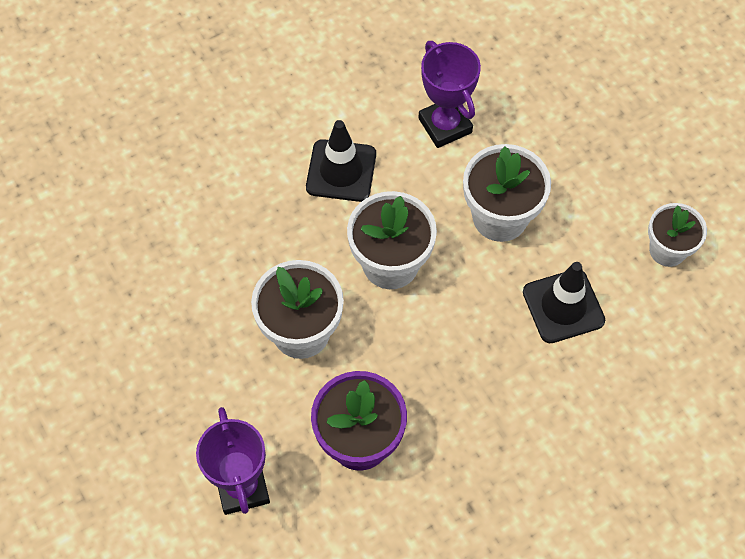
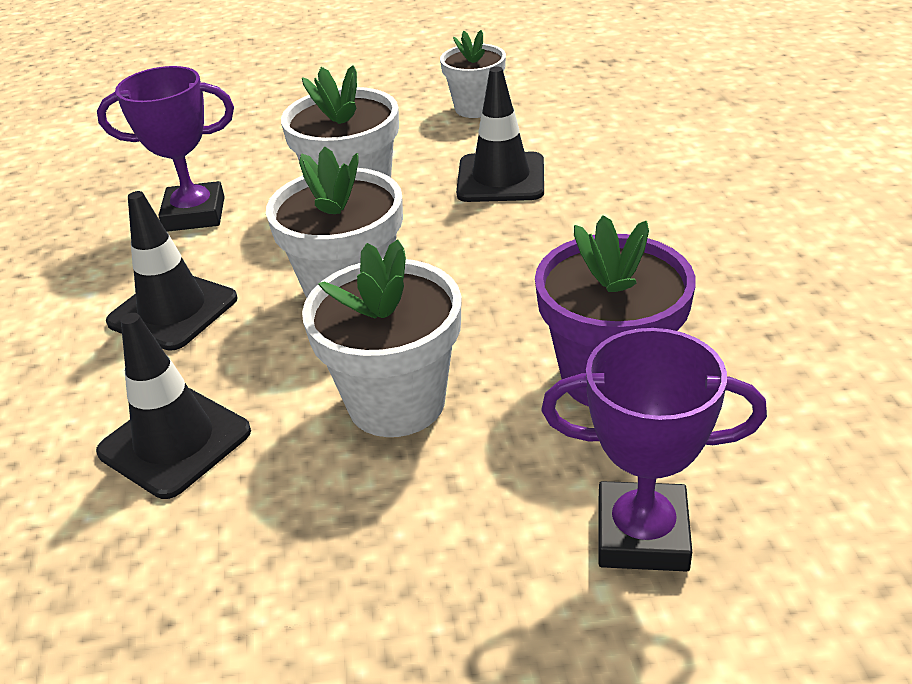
camera: 65 degrees left, 25 degrees down
none -> black traffic cone [96,313,251,499]

